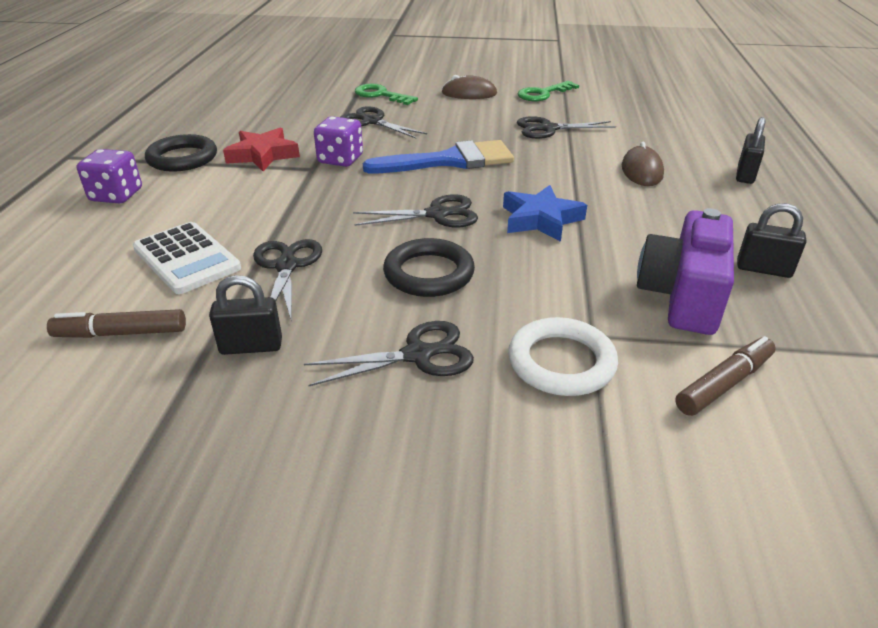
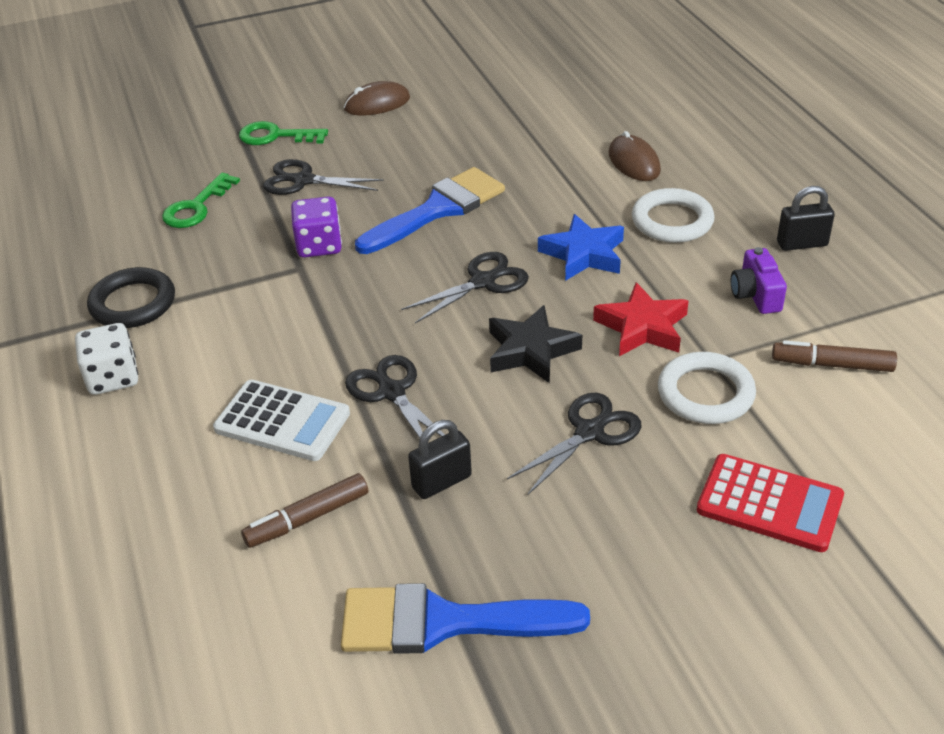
camera: 25 degrees left, 5 degrees up
purple dice [77,149,142,204] -> white dice [75,323,138,395]
red star [223,128,300,171] -> red star moved to [593,282,689,356]
black ring [383,238,475,297] -> black star [489,305,582,383]
black scissors [517,116,616,139] -> none
green key [518,81,579,101] -> green key moved to [162,173,240,228]
purple camera [637,208,734,335] -> purple camera [731,247,787,314], size x0.56
brown marker [675,336,776,416] -> brown marker turned 105 degrees counterclockwise [772,340,897,372]
black padlock [736,117,766,184] -> none
none -> blue brush [341,583,590,654]
none -> white ring [632,188,715,243]
none -> red calculator [697,454,844,552]

